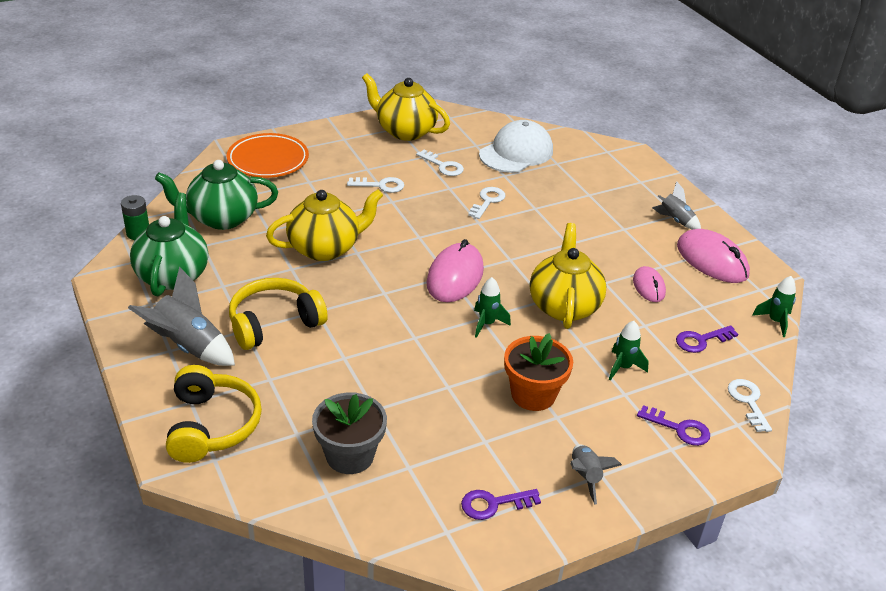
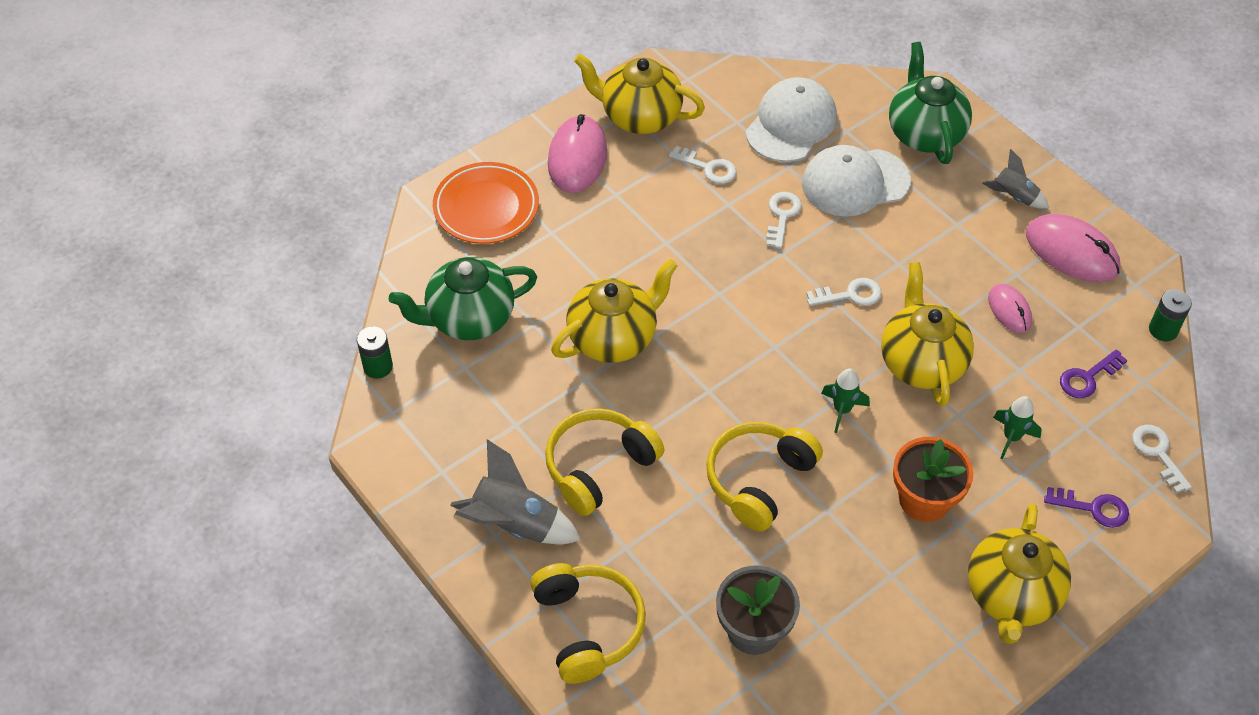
camera: 10 degrees left, 15 degrees up
green teapot [130,193,208,296] -> green teapot moved to [889,42,972,164]
white key [347,177,404,193] -> white key moved to [806,278,882,306]
pink mouse [427,239,484,302] -> pink mouse moved to [548,114,607,193]
purple key [461,489,541,520] -> none
grey rocket [570,444,622,504] -> yellow teapot [968,504,1071,644]
green rocket [752,276,796,337] -> green battery [1149,289,1192,341]
none -> yellow headphones [706,422,823,532]
none -> white cap [802,145,911,217]

